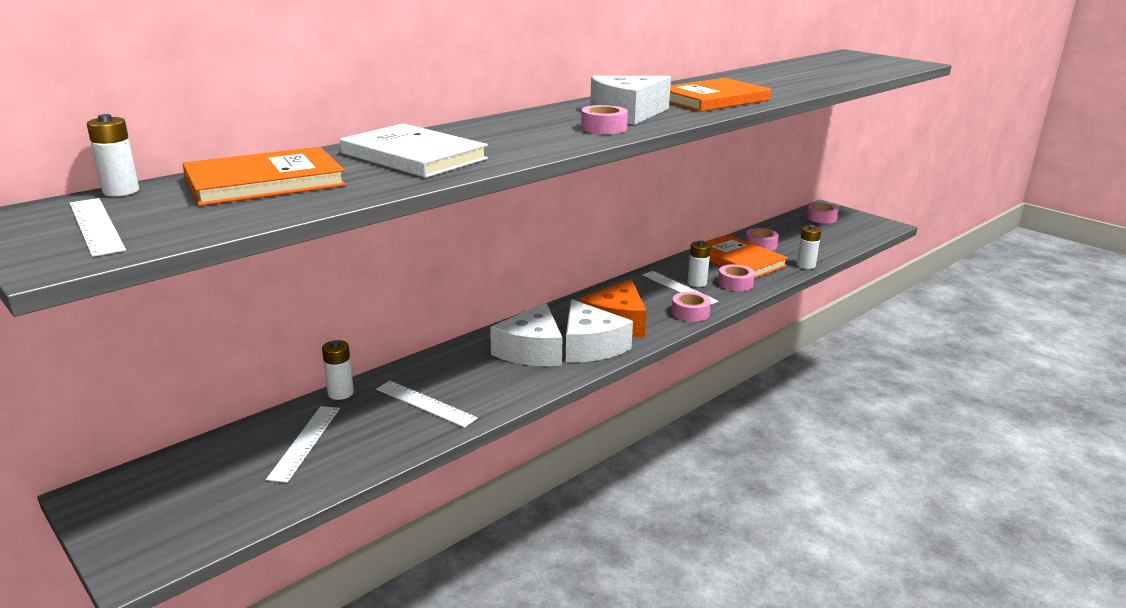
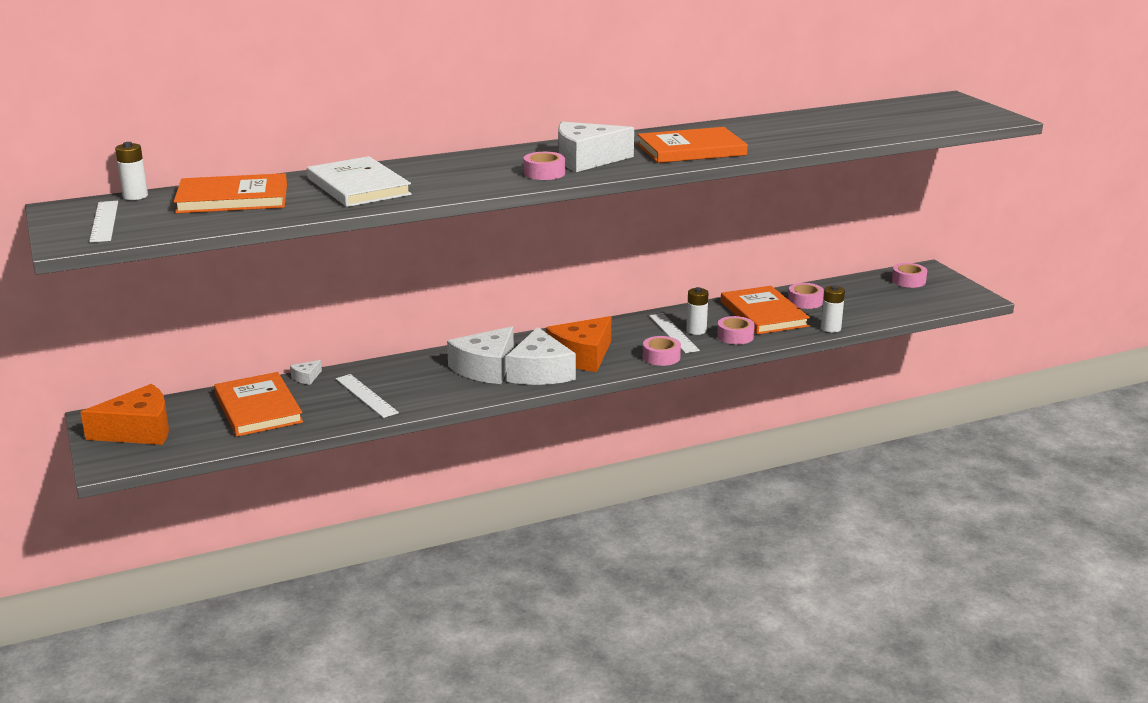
camera: 20 degrees right, 0 degrees up
white ruler [266,406,340,483] -> orange book [214,372,303,437]
white battery [322,340,354,400] -> white cheese [290,360,322,385]
none -> orange cheese [81,384,169,445]

